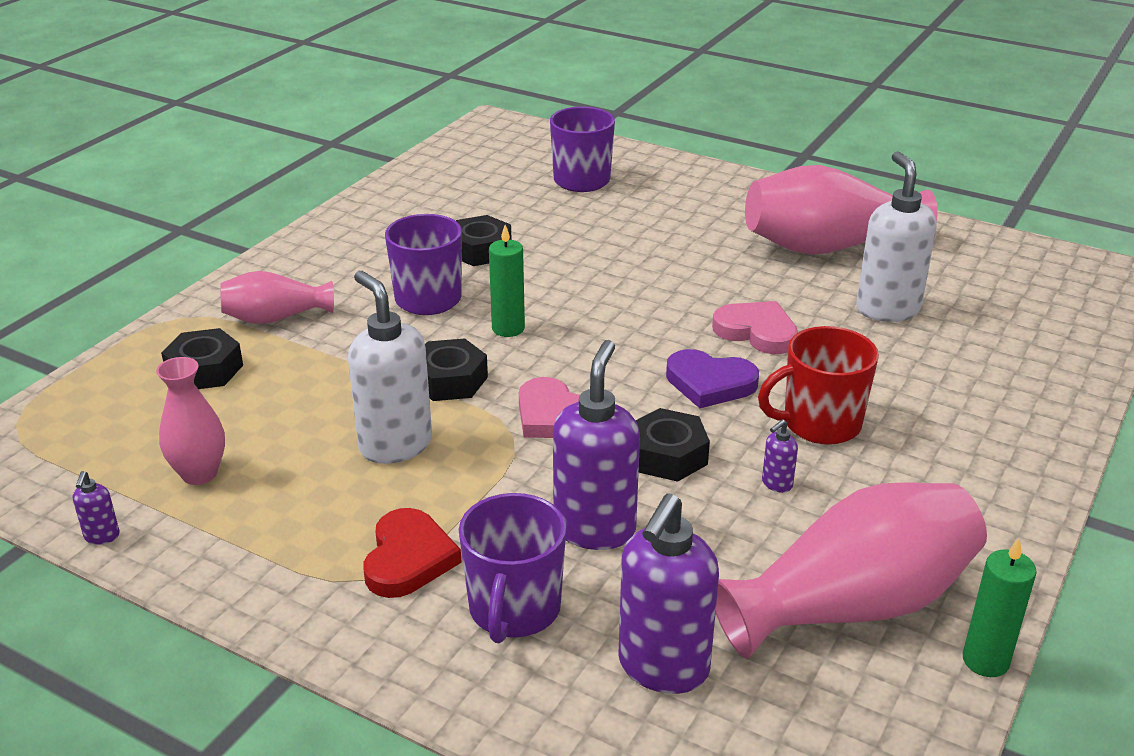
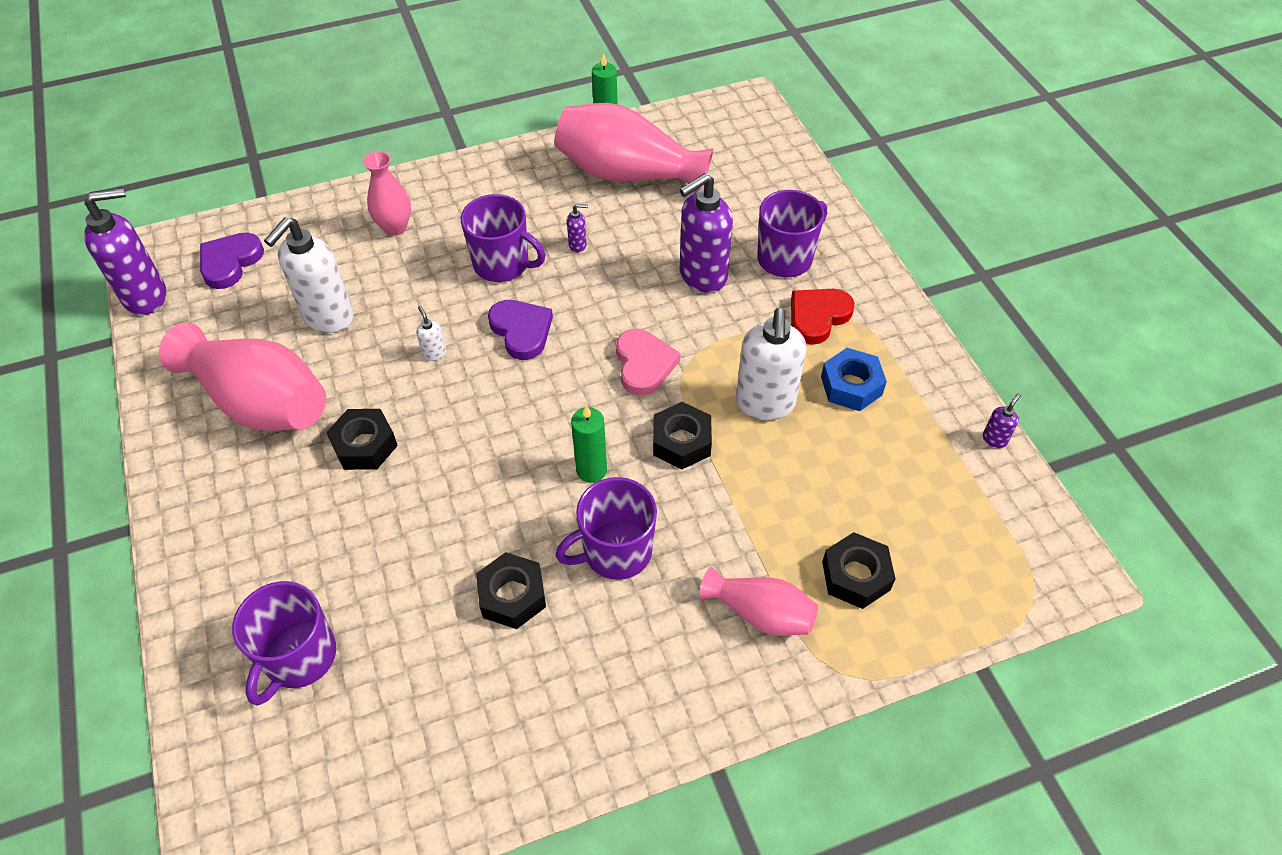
camera: 140 degrees left, 20 degrees up
pink vase [156,357,225,485] -> pink vase moved to [363,151,411,236]
purple soap dispenser [618,494,719,694] -> purple soap dispenser moved to [84,188,166,315]
black nut [635,408,710,482] -> black nut moved to [326,409,398,470]
pink heart [712,301,798,354] -> white soap dispenser [416,306,446,361]
red mug [758,326,879,445] -> purple mug [461,194,545,282]
none -> purple heart [200,232,264,289]
none -> blue nut [821,348,887,411]

